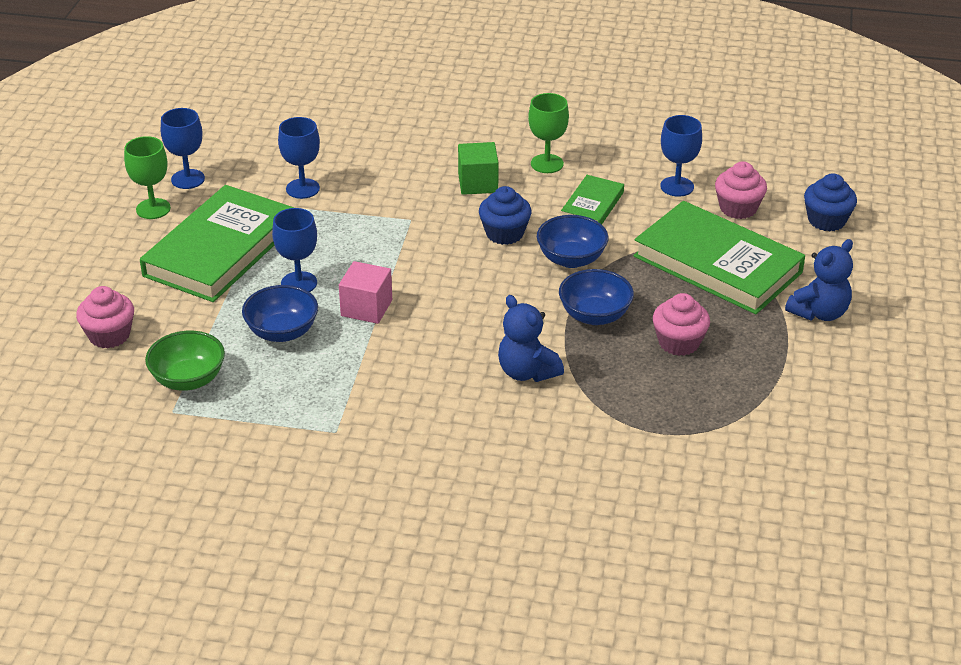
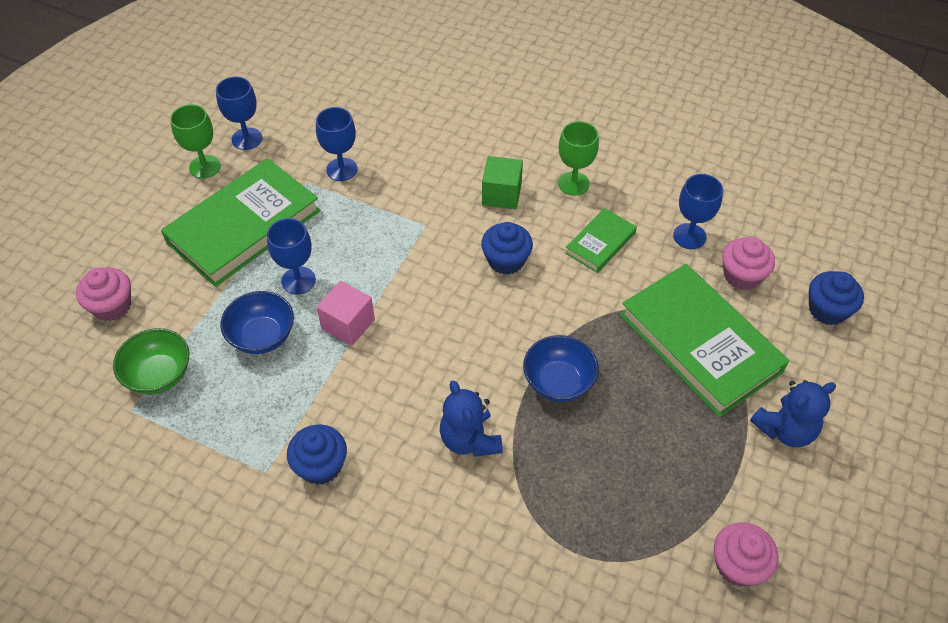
camera: 15 degrees right, 15 degrees up
blue bowl [537,215,609,268] -> none
pink cupcake [653,293,710,356] -> pink cupcake moved to [714,522,779,587]
none -> blue cupcake [287,424,347,485]

